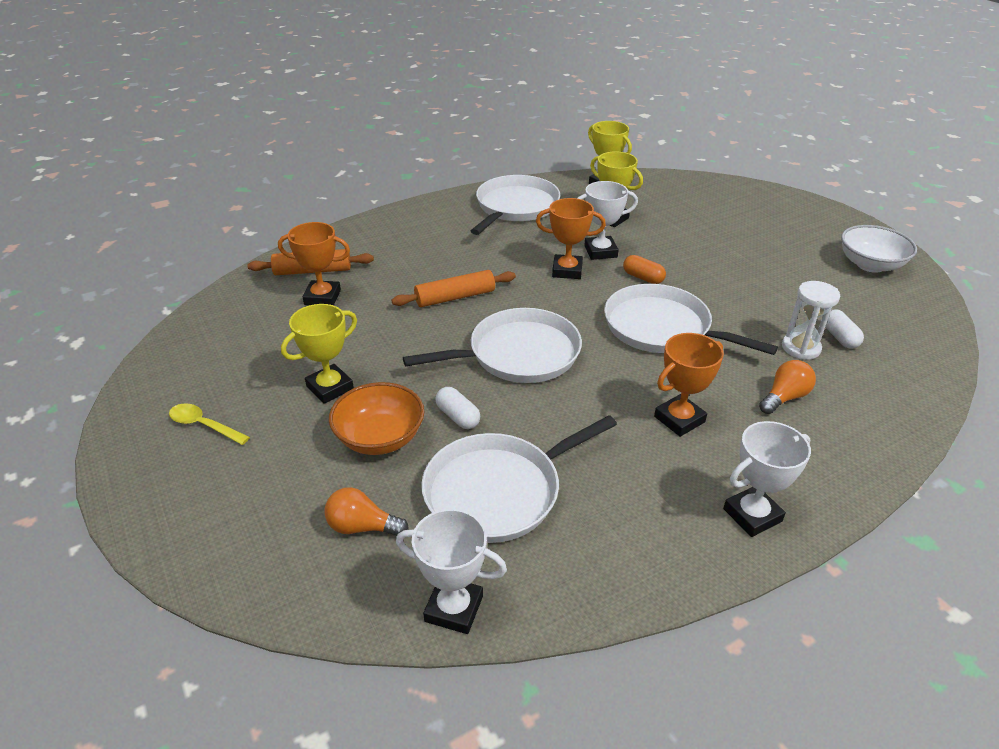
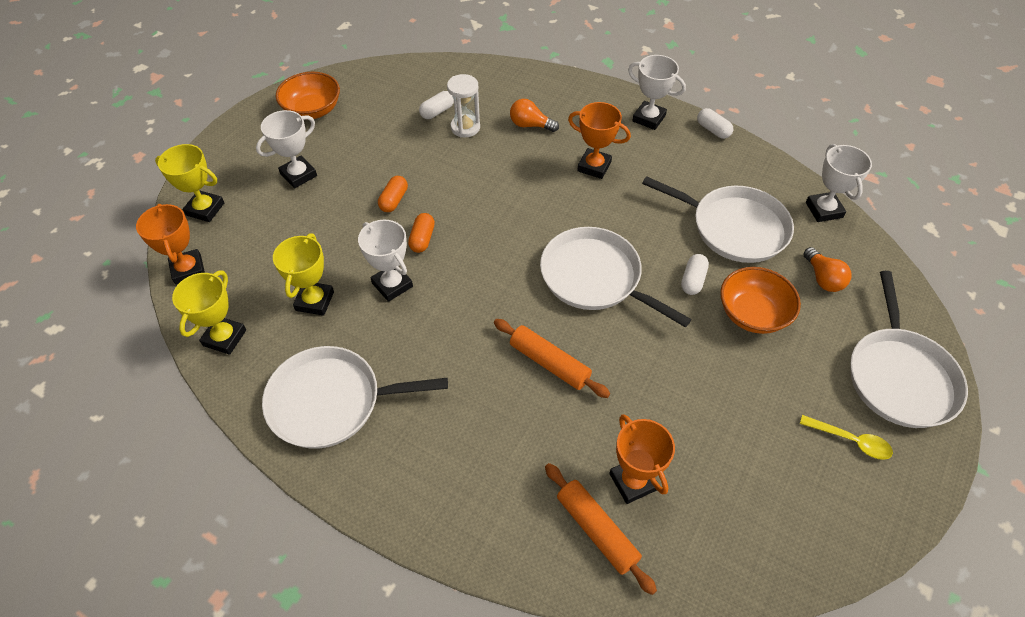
camera: 120 degrees left, 15 degrees up
yellow spoon [169,403,250,445] -> yellow spoon turned 60 degrees counterclockwise [800,415,893,460]
yellow trophy [281,304,357,404] -> yellow trophy moved to [155,144,224,222]
orange trophy [536,198,606,279] -> orange trophy moved to [136,204,205,285]
white pan [604,284,778,355] -> white pan moved to [850,271,968,428]
white bowl [841,225,917,273] -> orange bowl [276,72,340,120]
none -> white trophy [256,110,317,188]
none -> orange capsule [378,176,408,212]
none -> white capsule [697,108,733,139]

